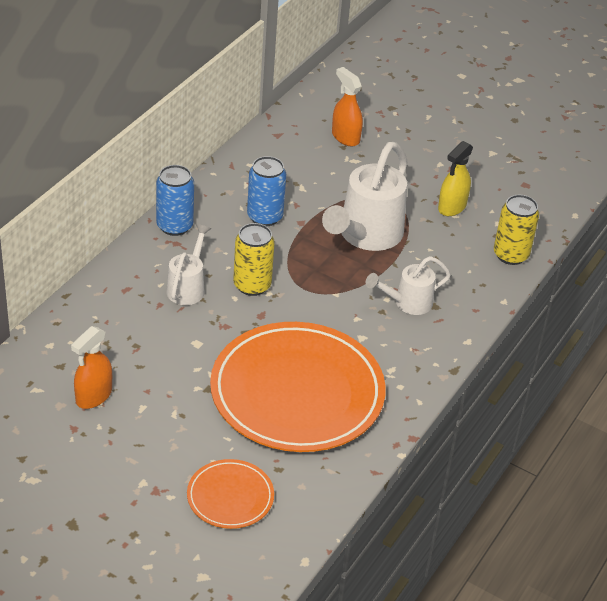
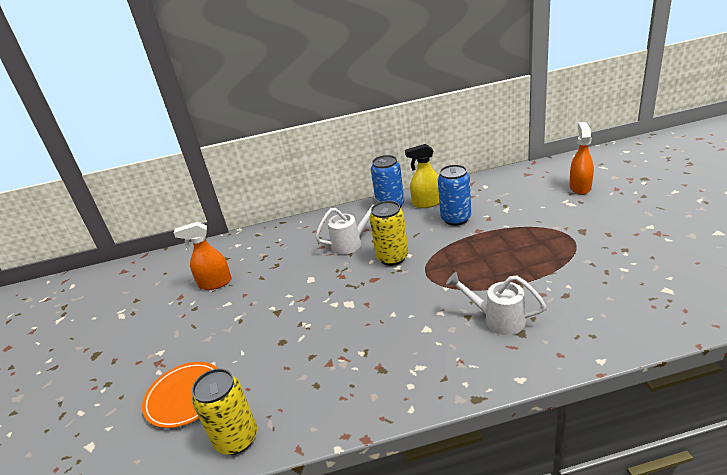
camera: 55 degrees right, 10 degrees down
orange plate [210,322,386,452] -> none
white watering can [322,142,407,251] -> none
yellow spray bottle [438,141,473,216] -> yellow spray bottle moved to [405,144,439,208]
yellow can [494,195,539,265] -> yellow can moved to [192,368,257,455]

